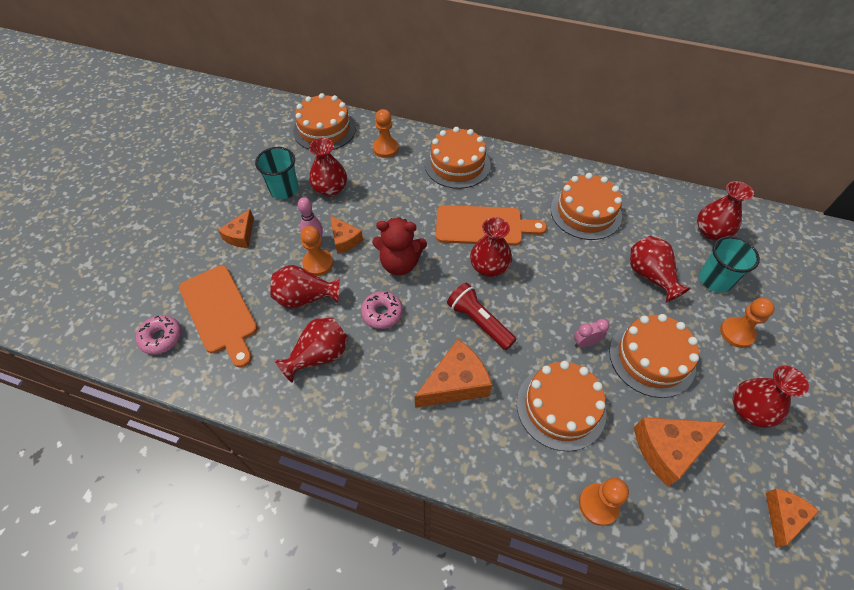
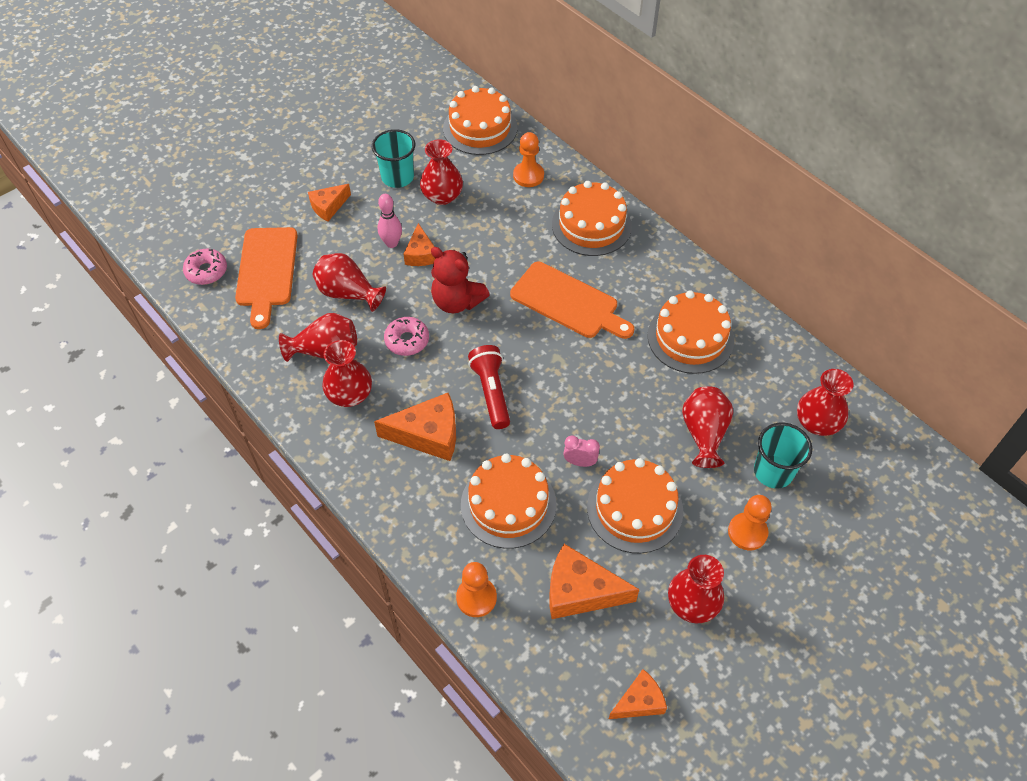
camera: 30 degrees right, 0 degrees up
orange pawn [301,226,333,276] -> none
red vase [470,217,512,277] -> red vase moved to [322,340,372,407]

